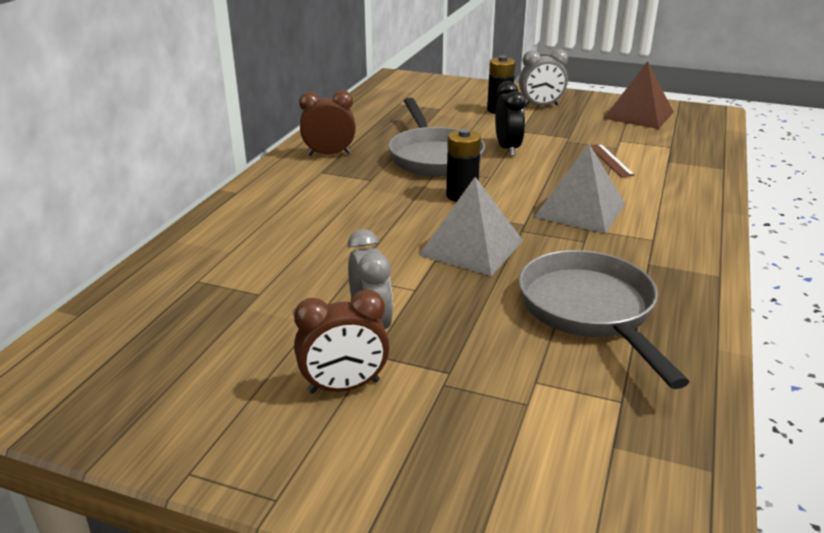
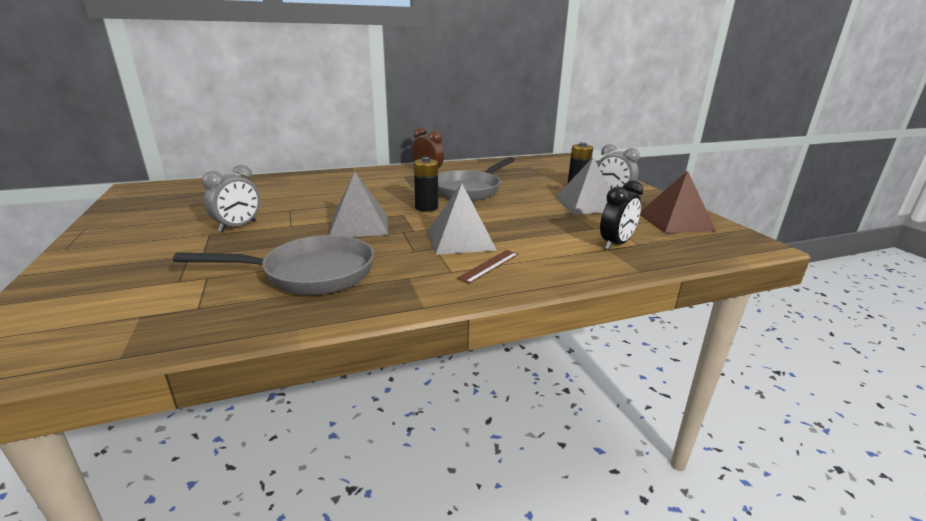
camera: 50 degrees right, 5 degrees down
brown clock [294,290,390,394] -> none
black clock [495,81,526,156] -> black clock moved to [600,180,643,250]
grey pan [519,250,689,389] -> grey pan turned 45 degrees clockwise [173,235,374,295]
brown ruler [590,144,635,177] -> brown ruler moved to [457,250,518,284]
none -> grey pyramid [555,157,610,214]

